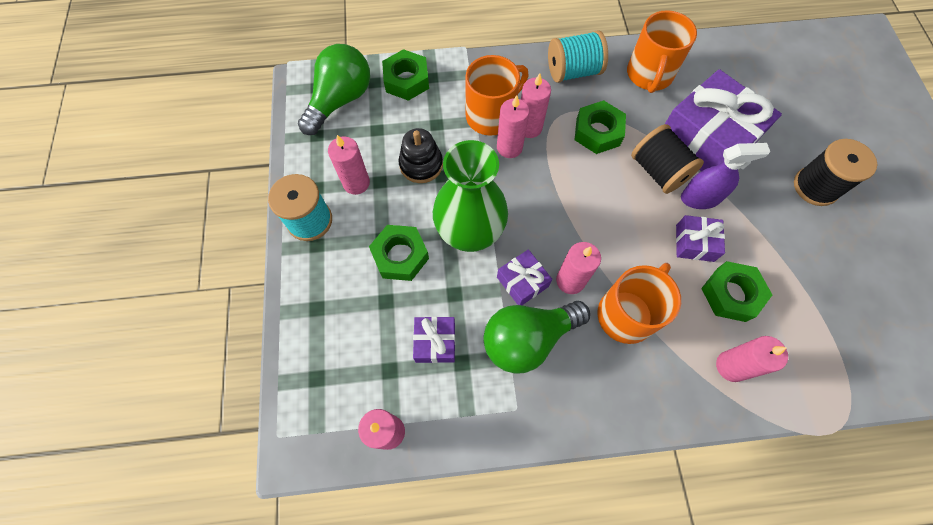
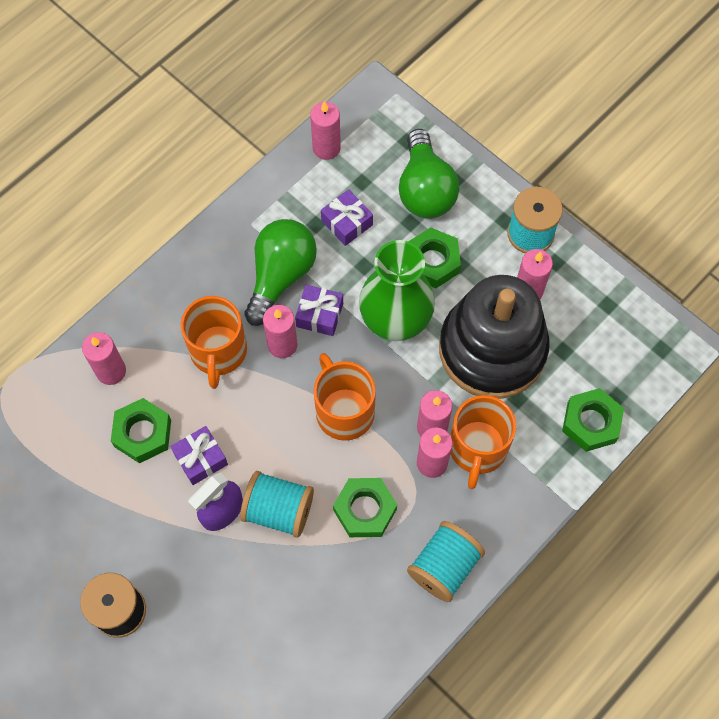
camera: 140 degrees right, 0 degrees up
green light bulb [298,44,370,135] -> green light bulb moved to [399,129,460,218]
black stacking toy [399,128,443,183] -> black stacking toy [439,275,550,399], size x2.19
orange mug [627,10,697,93] -> orange mug moved to [313,353,376,441]
black spool [631,124,704,194] -> turquoise spool [240,471,314,538]
purple gift [665,69,782,171] -> none

